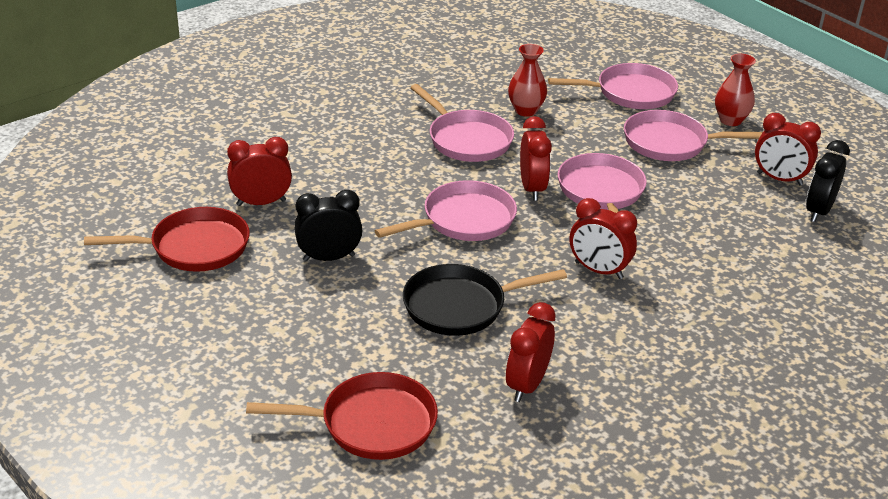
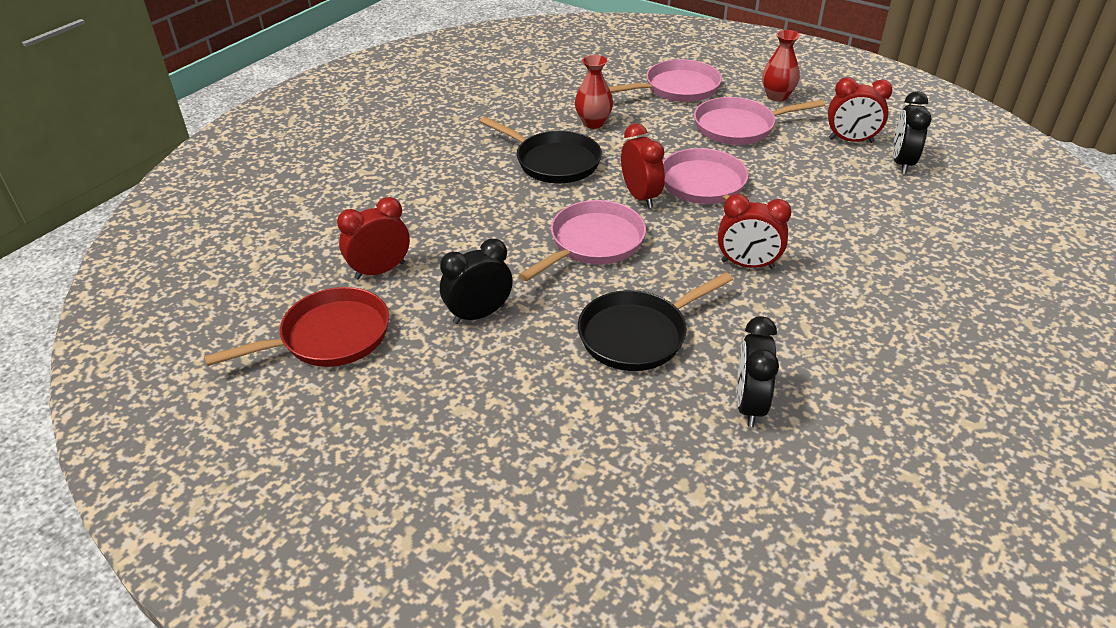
camera: 15 degrees left, 5 degrees up
red pan [246,372,438,460] -> none
pink pan [410,84,514,162] -> black pan [479,117,602,183]
red clock [506,302,556,402] -> black clock [737,316,779,427]

